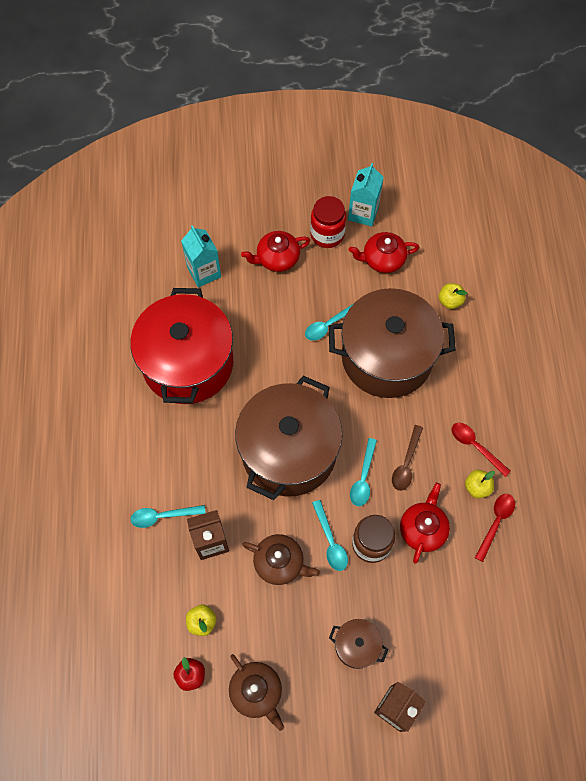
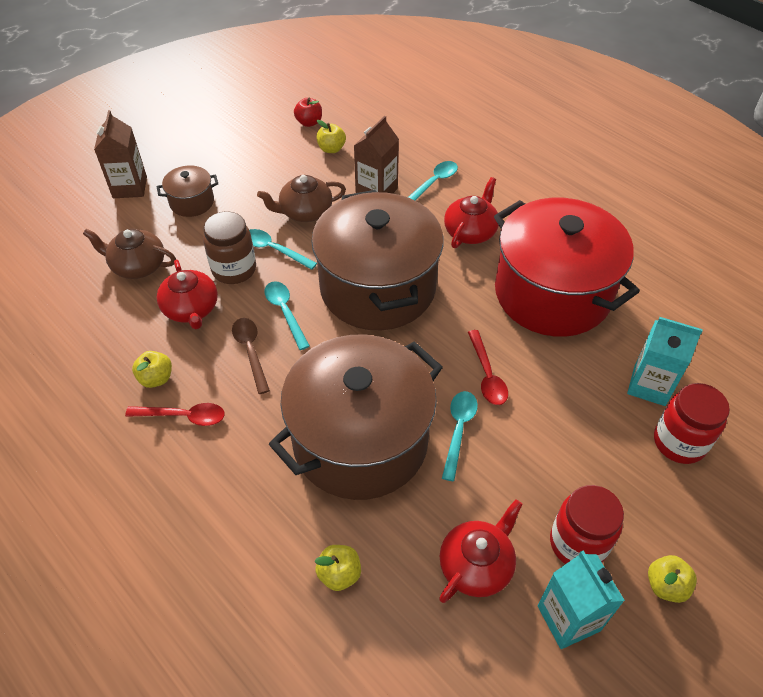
camera: 140 degrees right, 15 degrees down
brown teapot [229,654,284,731] -> brown teapot moved to [83,229,176,279]
red teapot [241,231,311,272] -> red teapot moved to [444,177,499,248]
red spoon [475,494,515,562] -> red spoon moved to [468,330,508,405]
none -> yellow apple [648,555,697,603]
none -> red jar [654,383,730,464]

